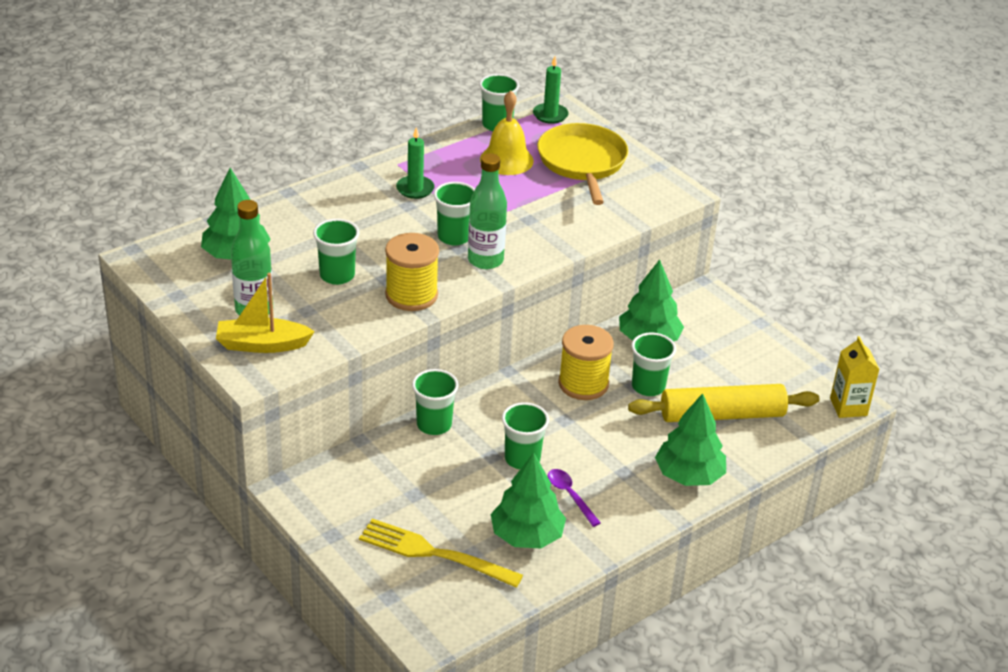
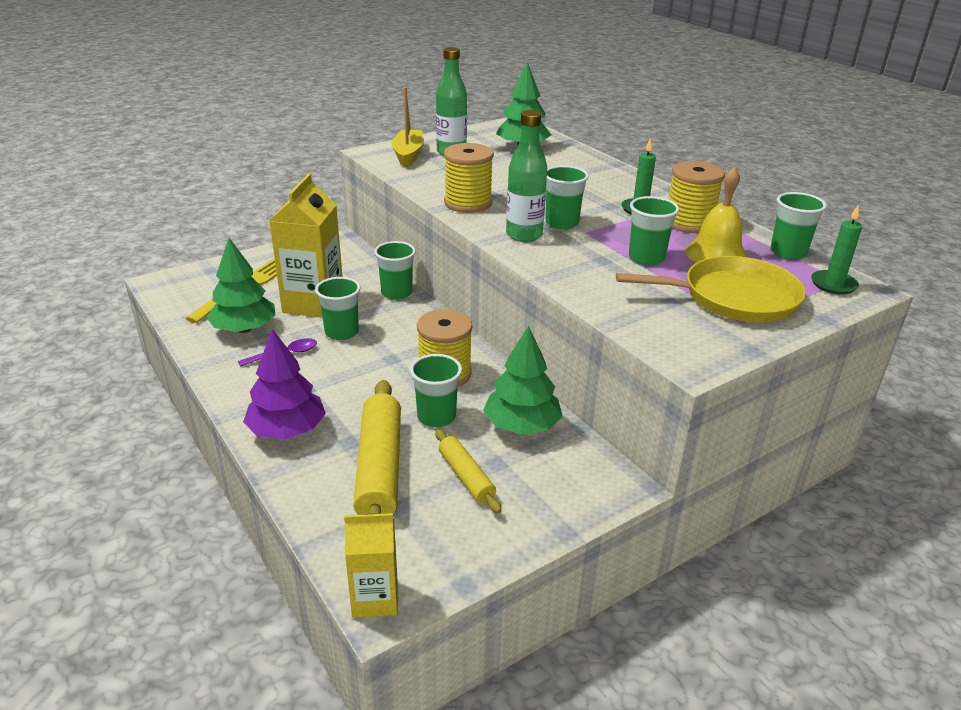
camera: 95 degrees right, 5 degrees down
green cup [313,219,360,285] -> green cup moved to [629,196,679,265]
green tree [655,393,726,486] -> purple tree [243,329,326,439]
none -> yellow carton [269,173,343,318]
none -> yellow rolling pin [435,429,502,513]
none -> yellow spool [669,161,725,233]

